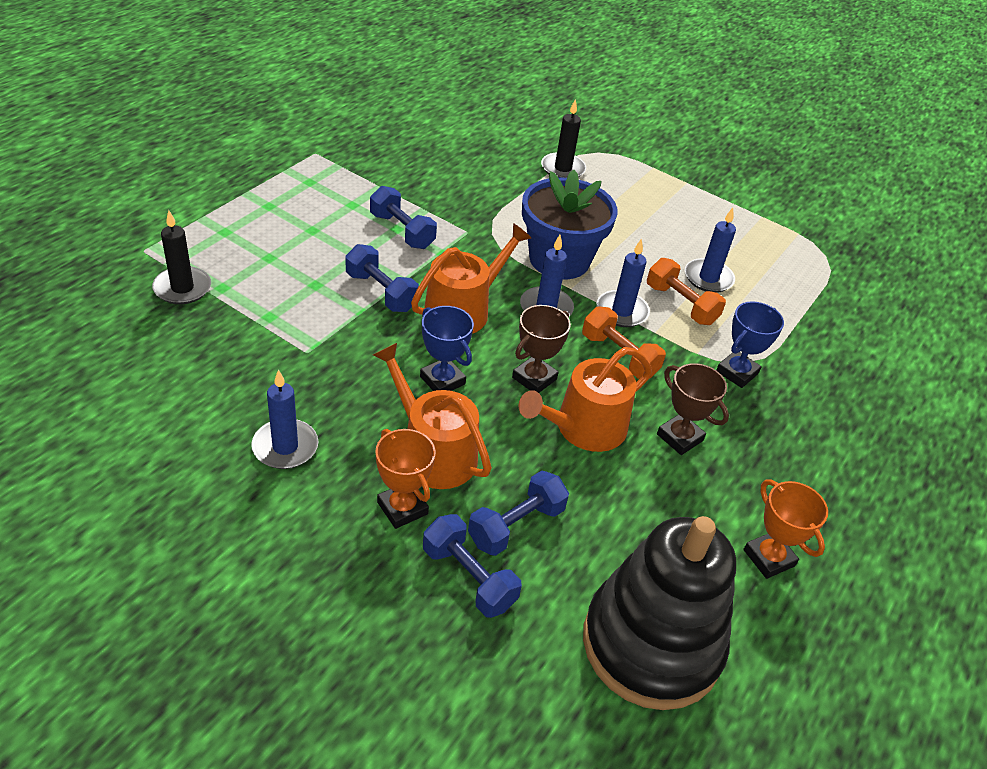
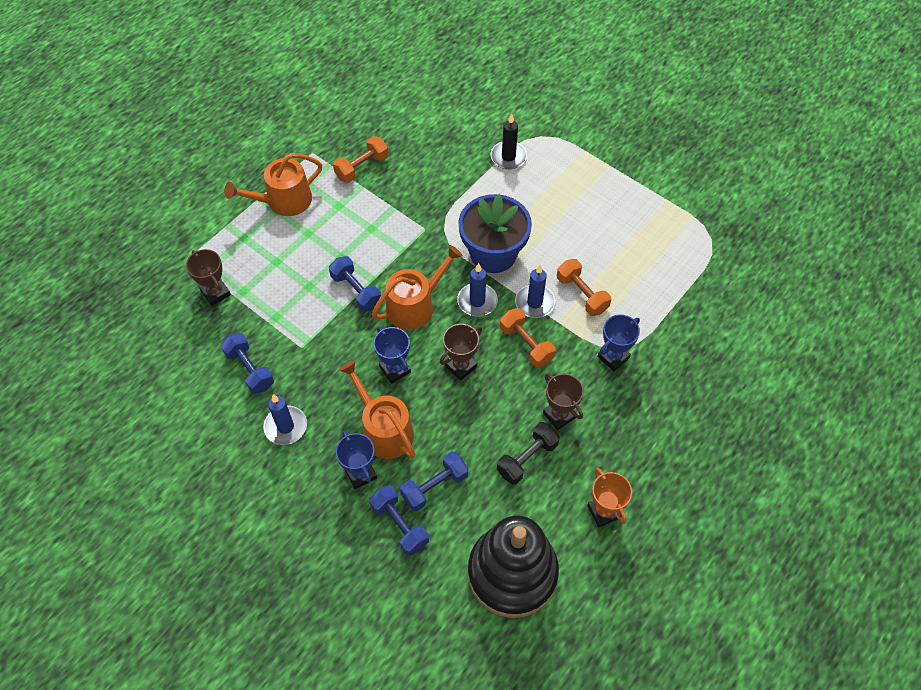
camera: 10 degrees right, 15 degrees up
black candle [152,210,211,304] -> brown trophy [186,249,231,306]
blue dumbbell [370,186,437,249] -> blue dumbbell moved to [221,333,274,394]
orange trophy [375,429,436,529] -> blue trophy [336,431,377,489]
orange watering can [519,347,652,452] -> orange watering can moved to [224,153,322,216]
blue candle [685,208,736,293] -> none
none -> orange dumbbell [333,136,389,183]
none -> black dumbbell [497,422,560,485]

